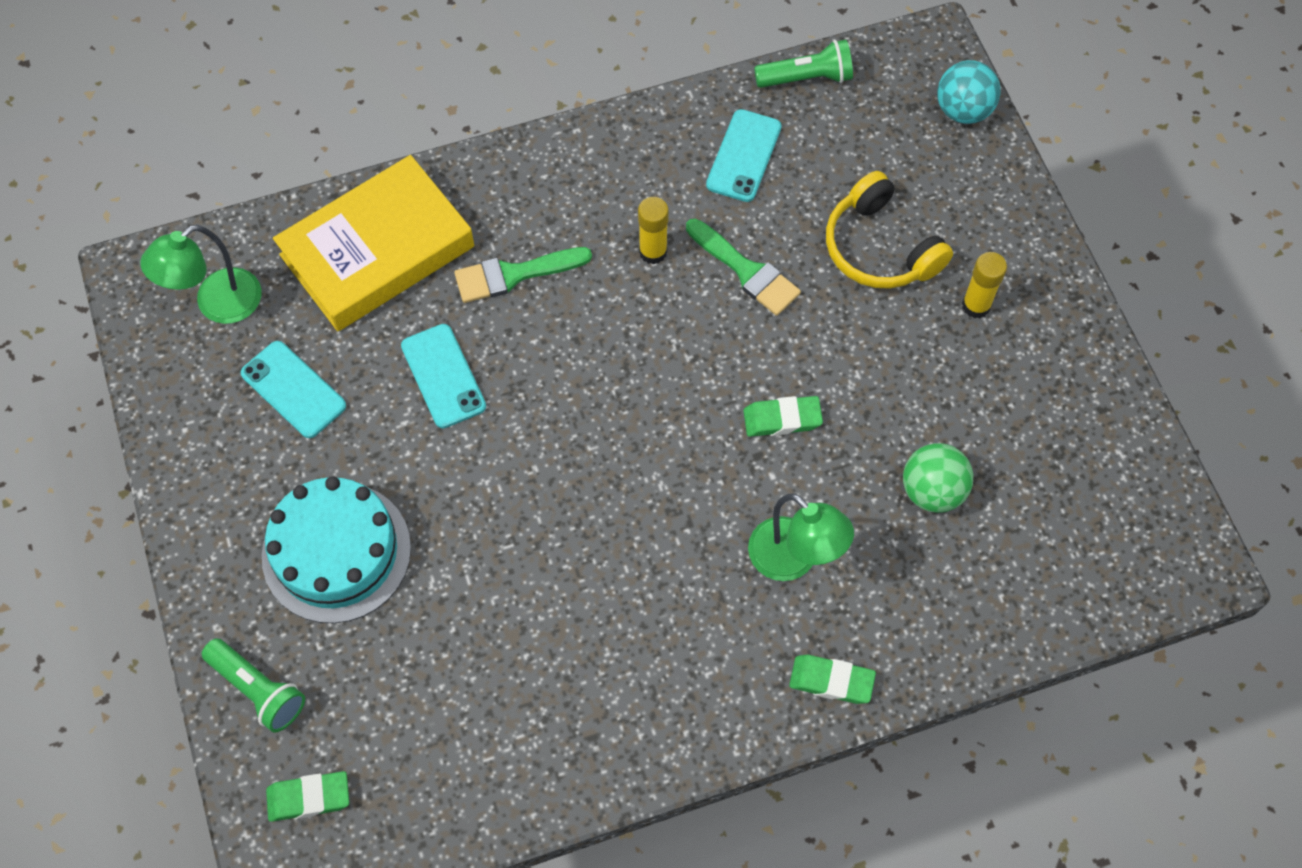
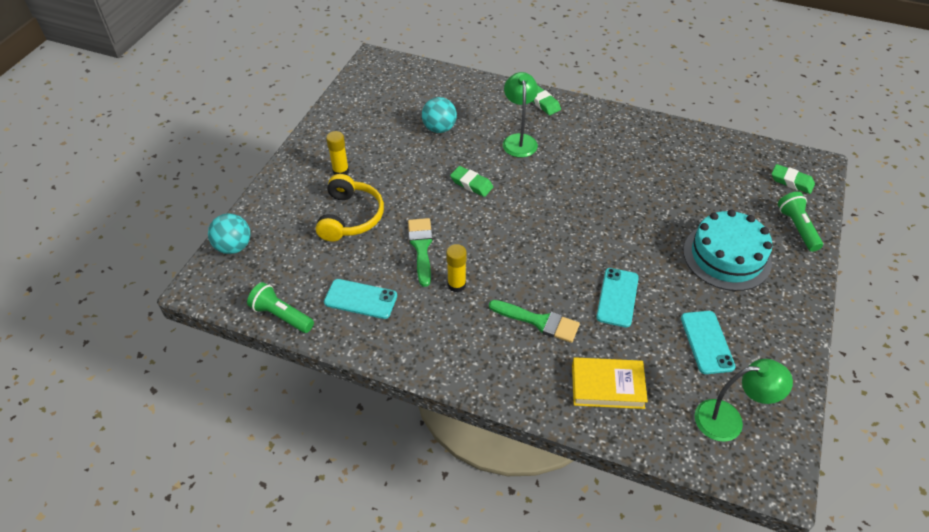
camera: 140 degrees left, 15 degrees down
yellow book [273,155,474,331] -> yellow book [572,357,648,409], size x0.60
turquoise phone [706,109,782,202] -> turquoise phone turned 45 degrees clockwise [324,279,397,319]
green ball [903,443,973,513] -> turquoise ball [422,97,457,133]

